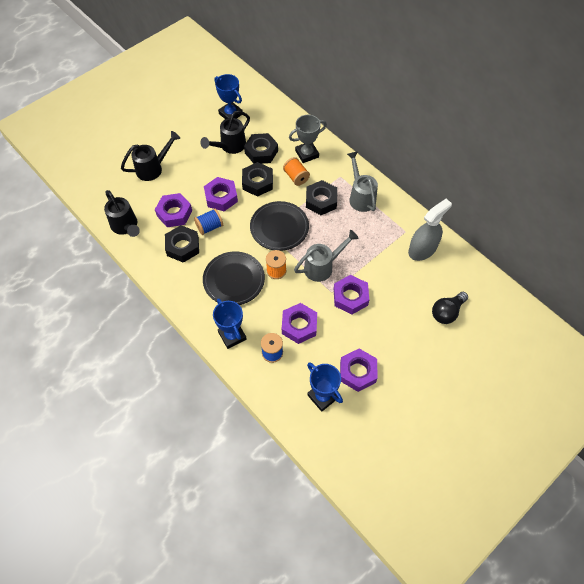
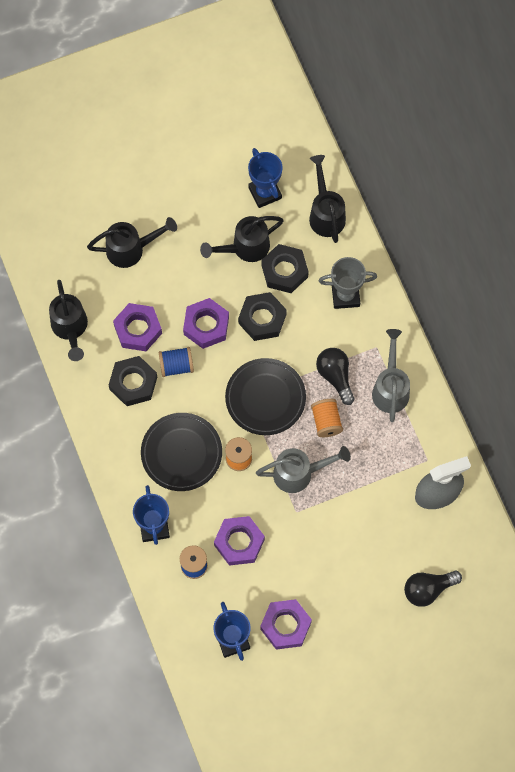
camera: 20 degrees right, 10 degrees up
orange spool [283,157,310,186] -> orange spool moved to [311,399,343,437]
black nut [306,180,337,215] -> black light bulb [316,348,354,405]
purple nut [334,275,369,314] -> none
none -> black watering can [309,155,346,243]

